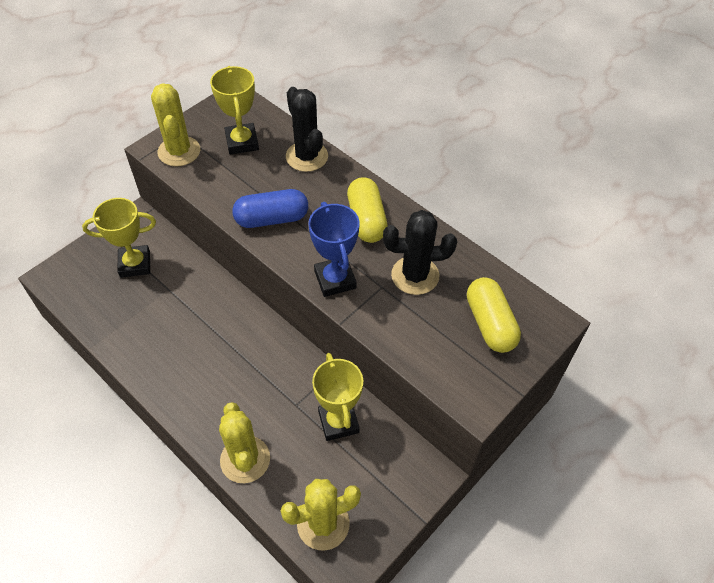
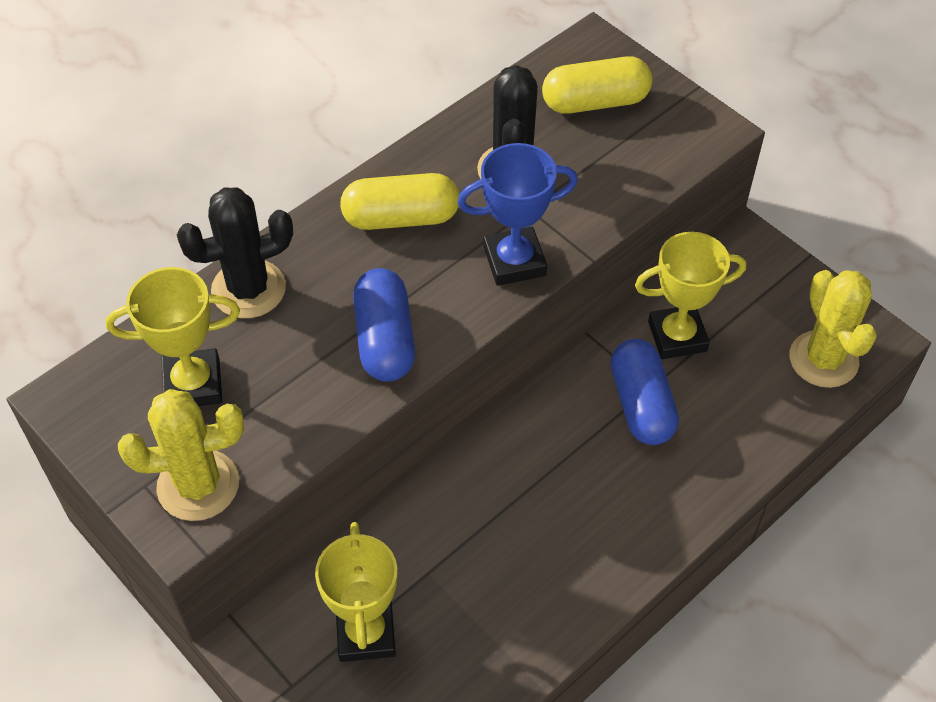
camera: 85 degrees left, 0 degrees up
yellow cactus [219,402,270,483] -> none
none -> blue capsule [611,339,679,445]

